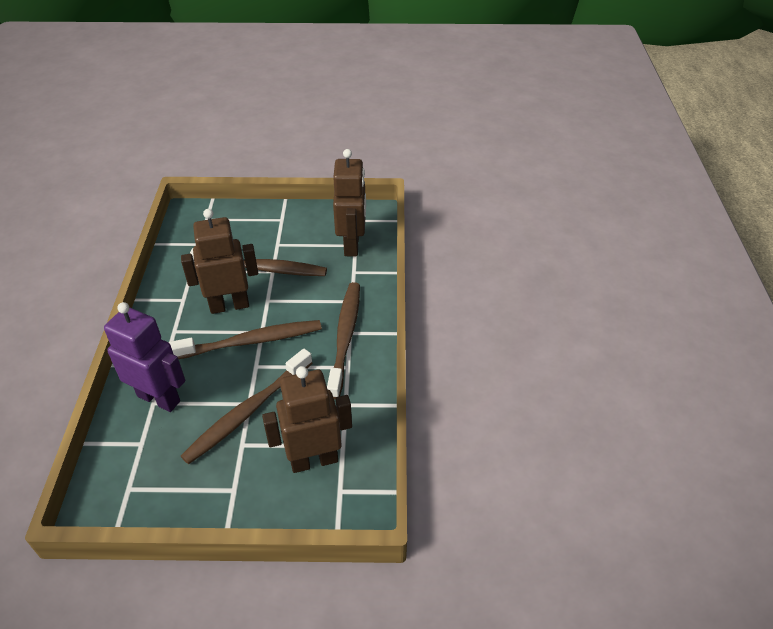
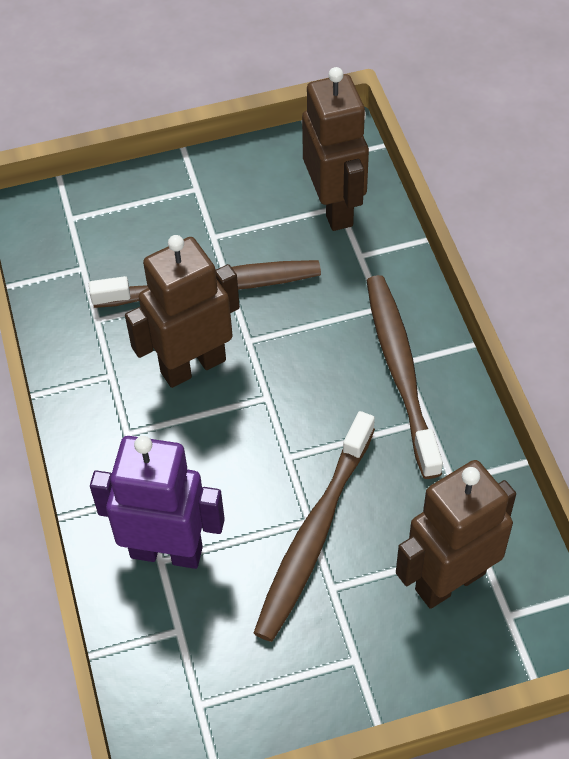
camera: 15 degrees left, 10 degrees up
brown toothbrush [168,320,322,359] -> none

